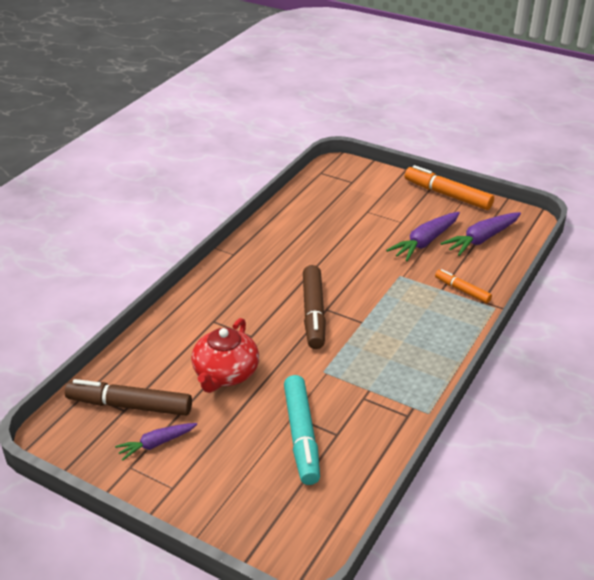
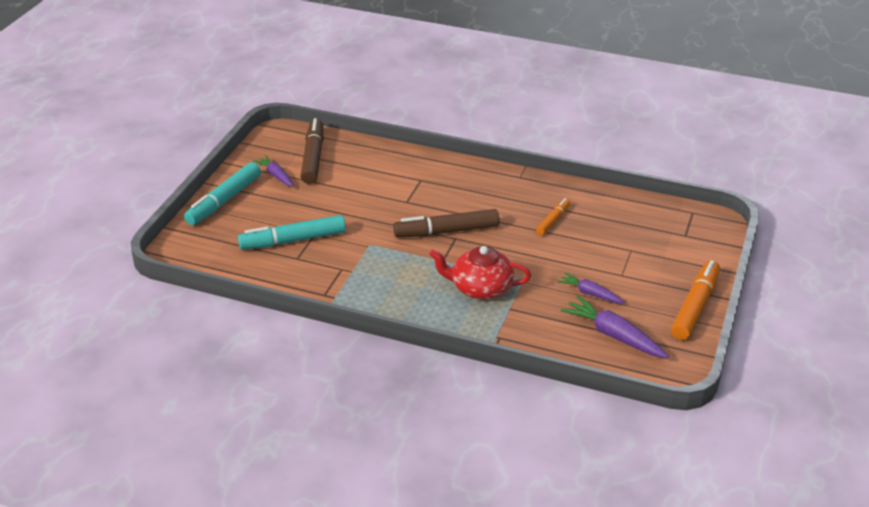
camera: 80 degrees right, 0 degrees up
red teapot [191,318,259,393] -> red teapot moved to [429,246,531,299]
purple carrot [386,212,460,261] -> purple carrot [557,272,625,303], size x0.62
orange marker [435,269,492,303] -> orange marker moved to [536,198,571,236]
none -> turquoise marker [184,162,261,225]

